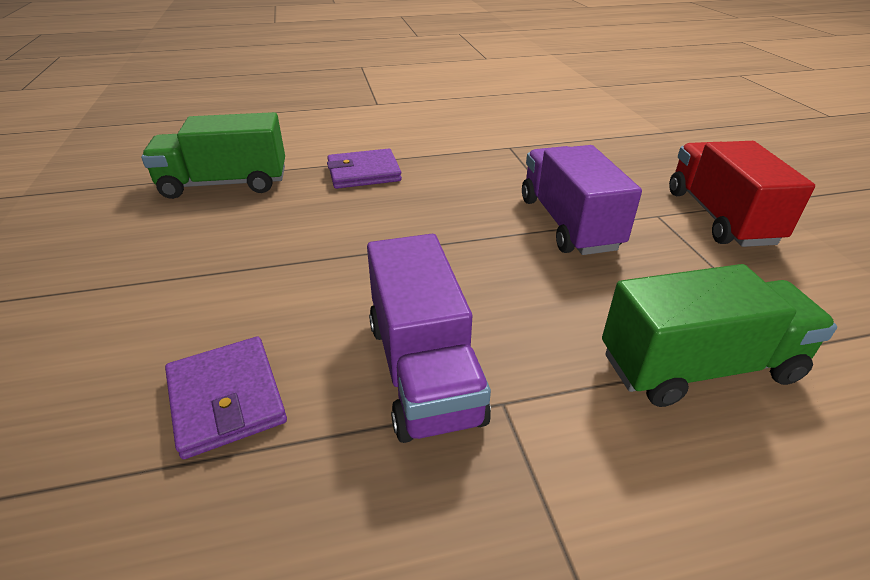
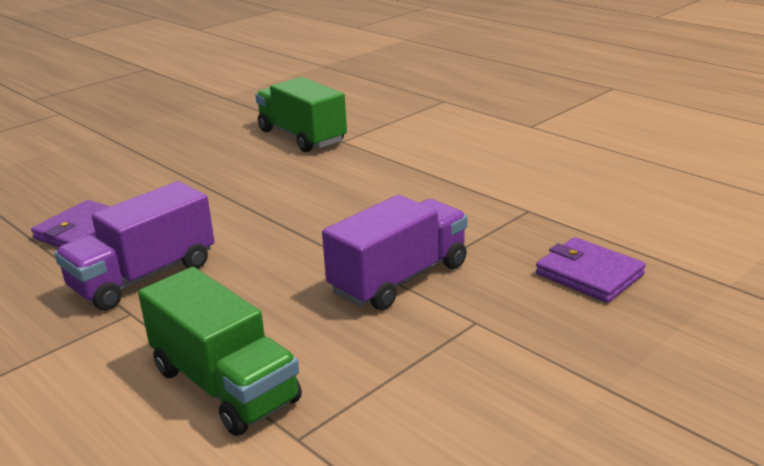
camera: 60 degrees right, 10 degrees down
purple wallet [327,148,402,189] -> purple wallet moved to [536,237,646,303]
red truck [669,141,815,247] -> none

